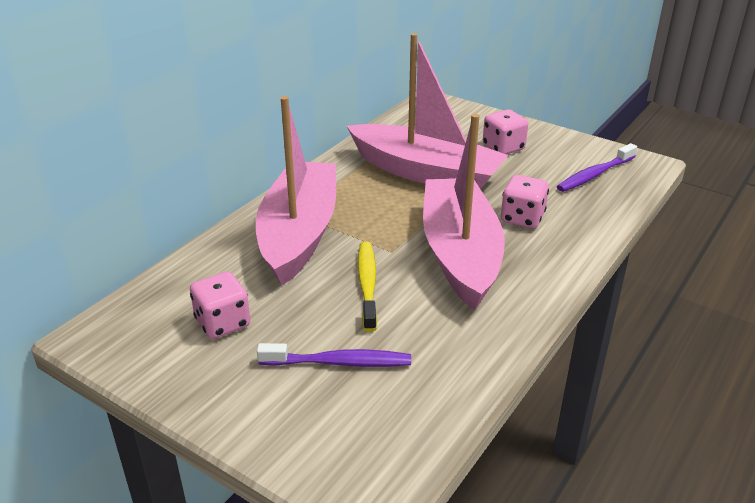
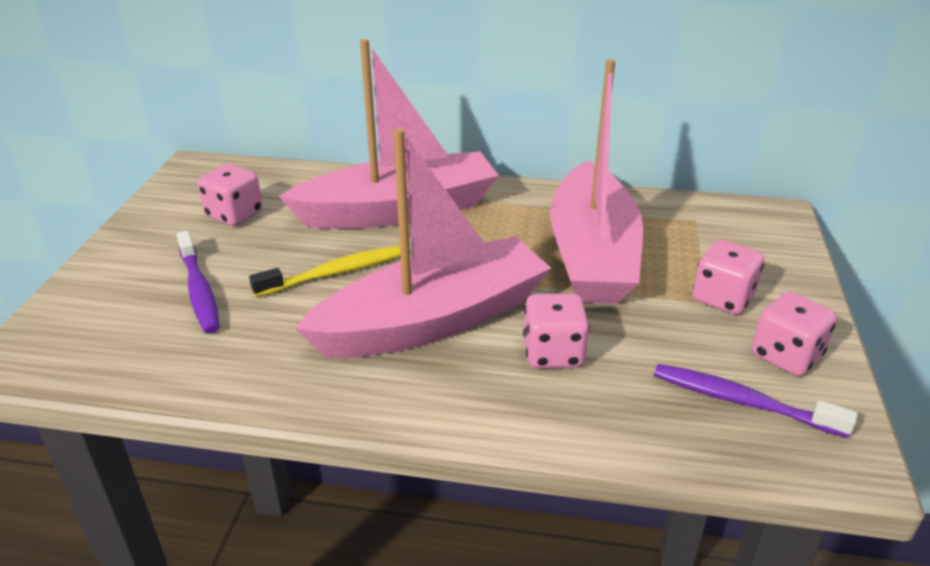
camera: 65 degrees right, 0 degrees up
none -> pink dice [752,292,837,376]

